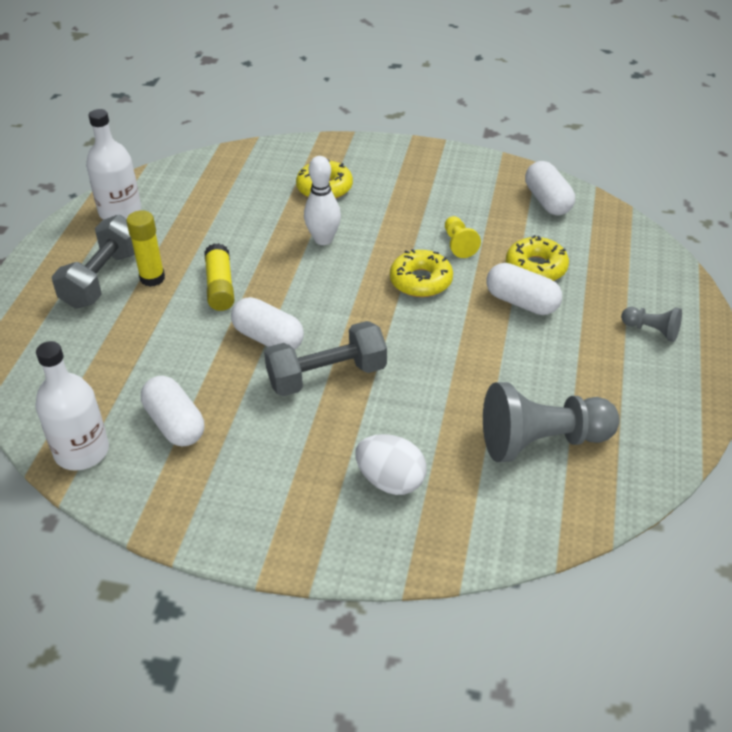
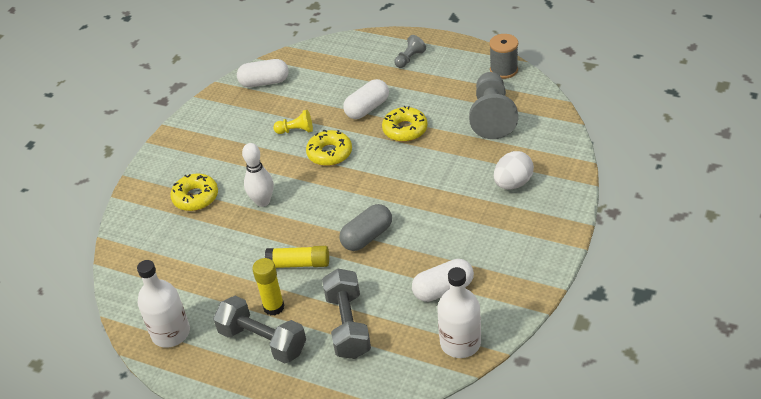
camera: 75 degrees left, 0 degrees up
white capsule [231,297,304,349] -> grey capsule [340,204,392,251]
grey dumbbell [264,321,387,396] -> grey dumbbell moved to [322,268,371,359]
yellow donut [506,235,569,281] -> yellow donut moved to [382,106,427,142]
none -> grey spool [489,34,518,79]

